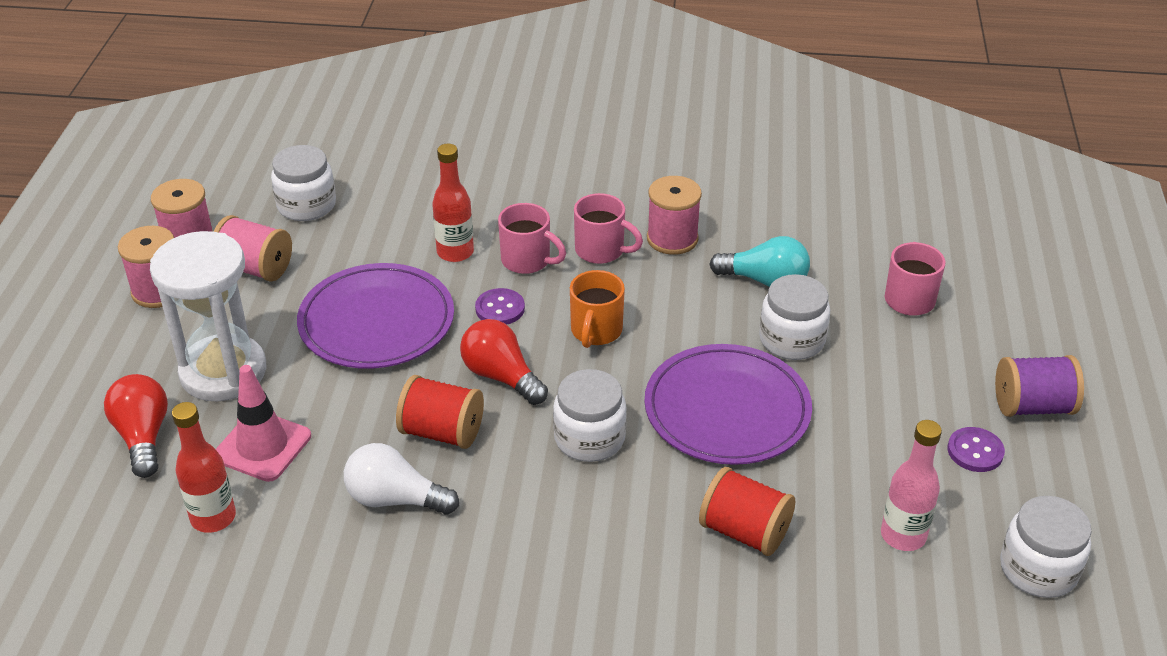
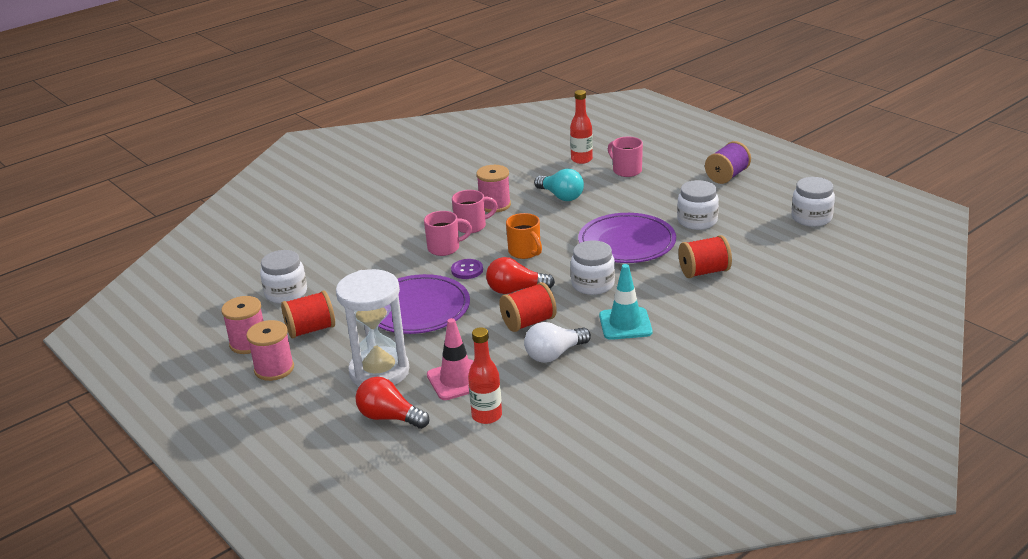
camera: 45 degrees left, 10 degrees down
pink spool [213,215,292,282] -> red spool [281,291,335,338]
red bottle [432,144,474,262] -> red bottle moved to [570,90,593,164]
turquoise light bulb [709,236,810,287] -> turquoise light bulb turned 75 degrees clockwise [534,169,584,201]
white jar [759,274,830,360] -> white jar moved to [677,180,719,230]
pink bottle [881,420,942,551] -> none
purple button [948,427,1005,472] -> none
none -> turquoise traffic cone [599,264,652,340]

